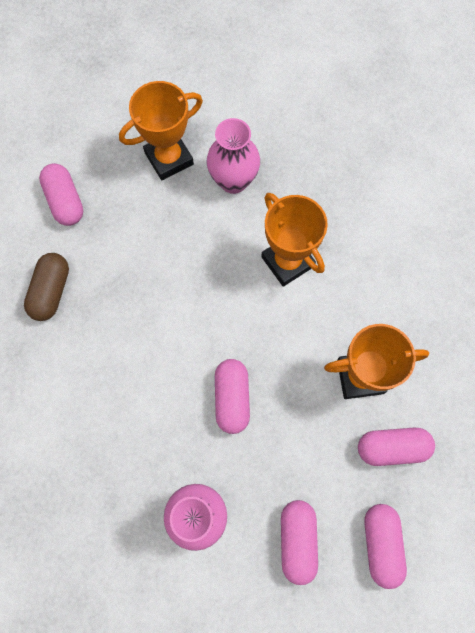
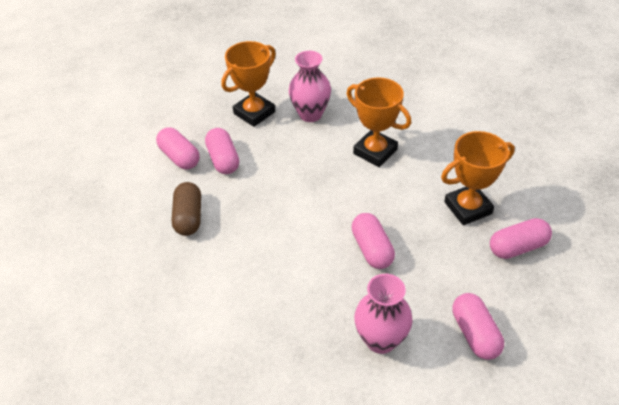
camera: 15 degrees left, 25 degrees down
pink capsule [364,504,407,589] -> pink capsule moved to [205,128,239,174]

